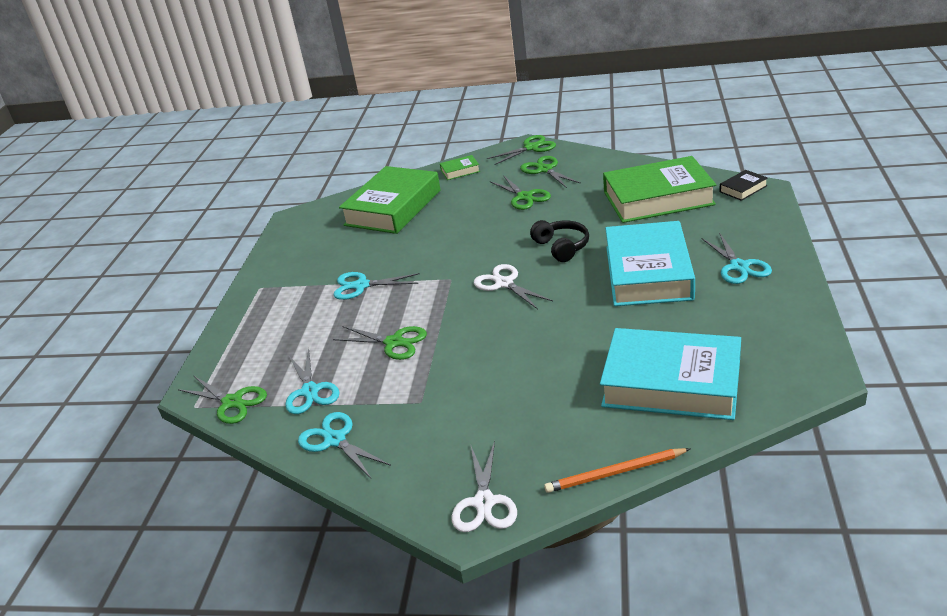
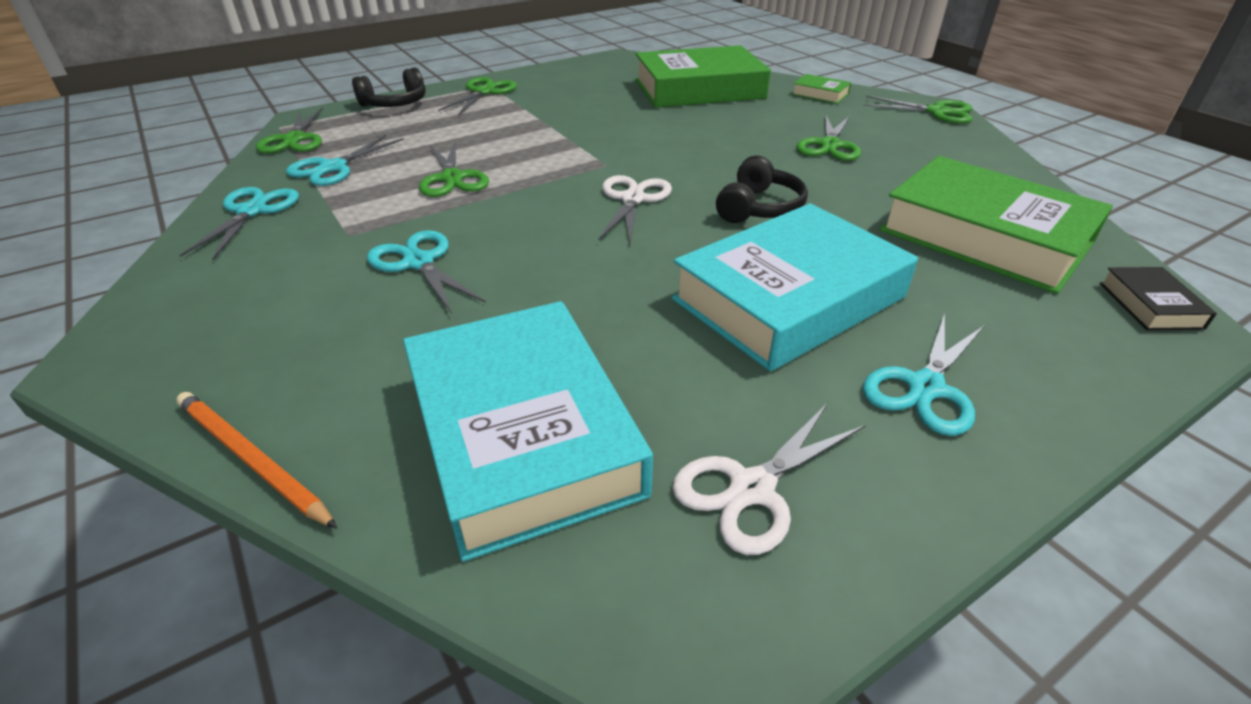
camera: 45 degrees right, 5 degrees up
turquoise scissors [334,272,420,300] -> turquoise scissors moved to [367,230,486,314]
white scissors [452,441,517,532] -> white scissors moved to [672,402,866,555]
green scissors [520,156,581,188] -> green scissors moved to [438,77,517,116]
black book [719,170,768,201] -> black book turned 75 degrees clockwise [1100,267,1217,331]
none -> black headphones [352,67,426,107]

